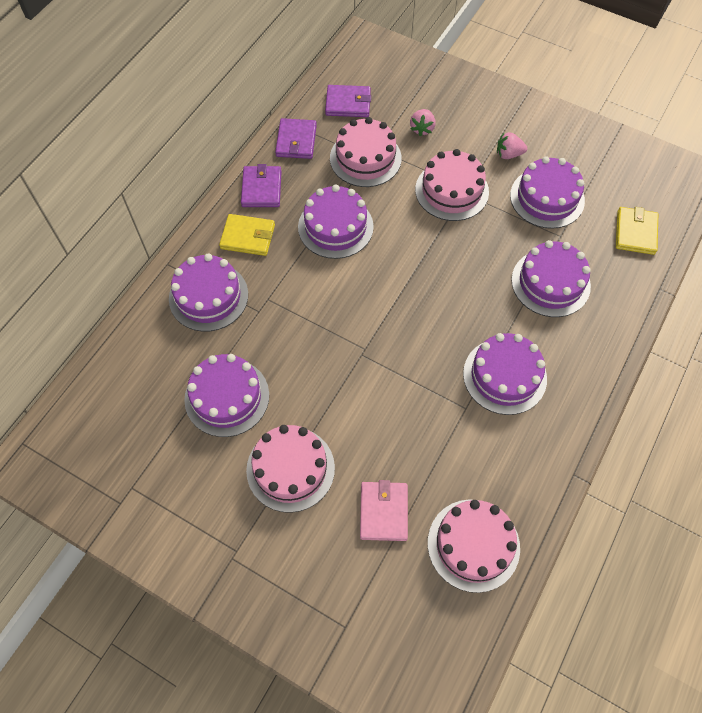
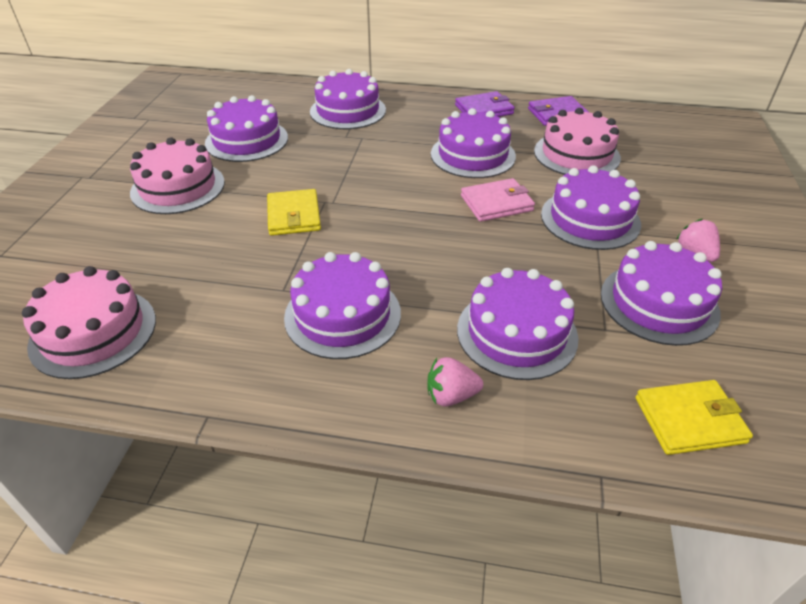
camera: 70 degrees right, 20 degrees down
yellow wallet [219,214,275,256] -> yellow wallet moved to [267,189,321,236]
purple wallet [325,85,371,117] -> none
pink wallet [360,480,408,541] -> pink wallet moved to [461,178,535,222]
pink strawberry [410,109,436,136] -> pink strawberry moved to [427,357,483,407]
pink cake [415,149,489,221] -> purple cake [541,165,641,250]

